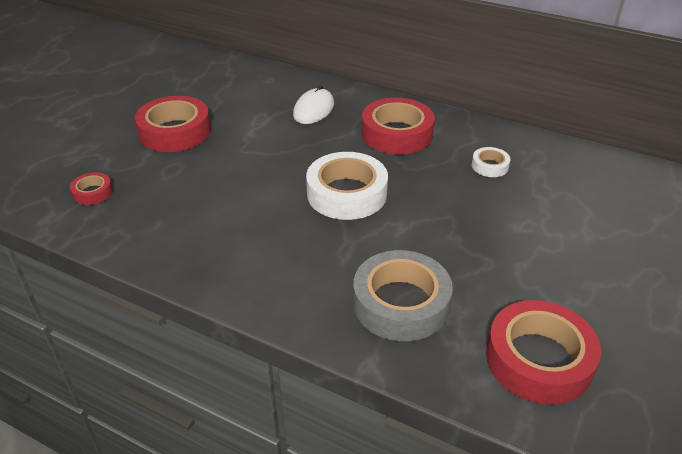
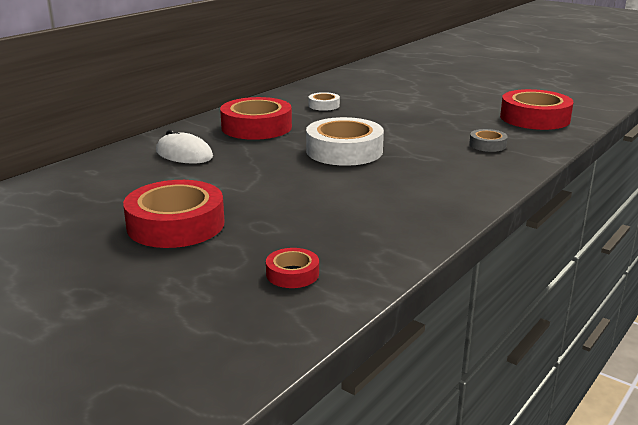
camera: 80 degrees left, 15 degrees down
grey tape [353,250,453,341] -> grey tape [469,129,508,152], size x0.48

